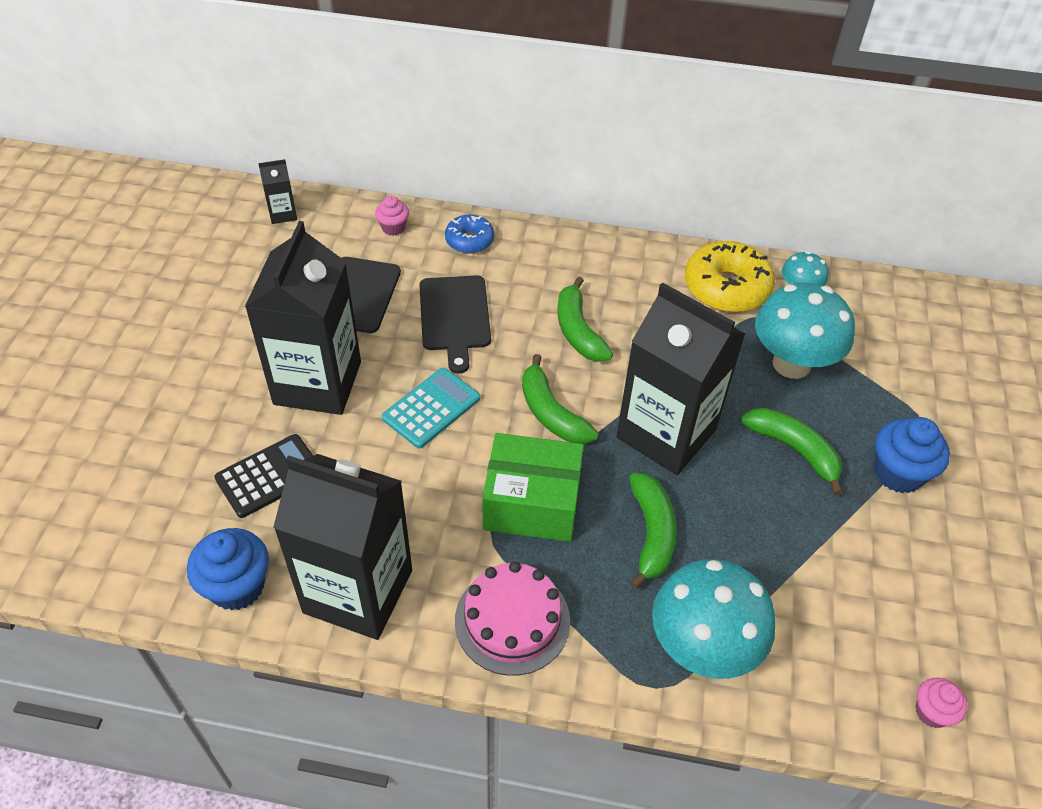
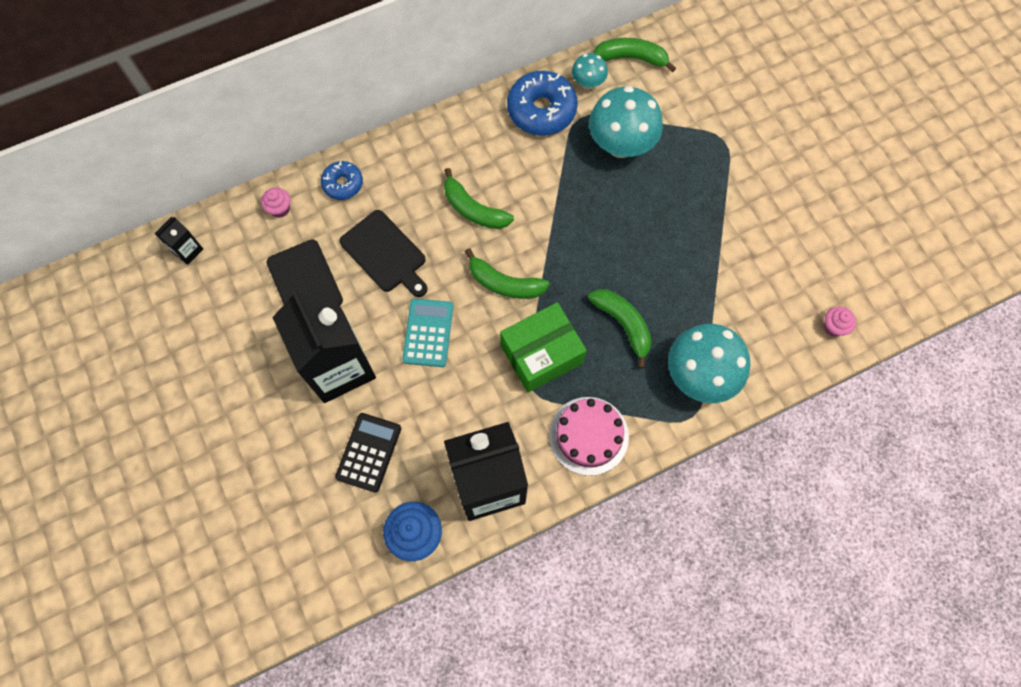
camera: 35 degrees left, 20 degrees up
black carton [616,282,745,475] -> none
yellow donut [685,241,775,312] -> blue donut [507,71,578,136]
green banana [741,408,843,495] -> green banana moved to [593,38,676,72]
blue cupcake [875,417,950,493] -> none

